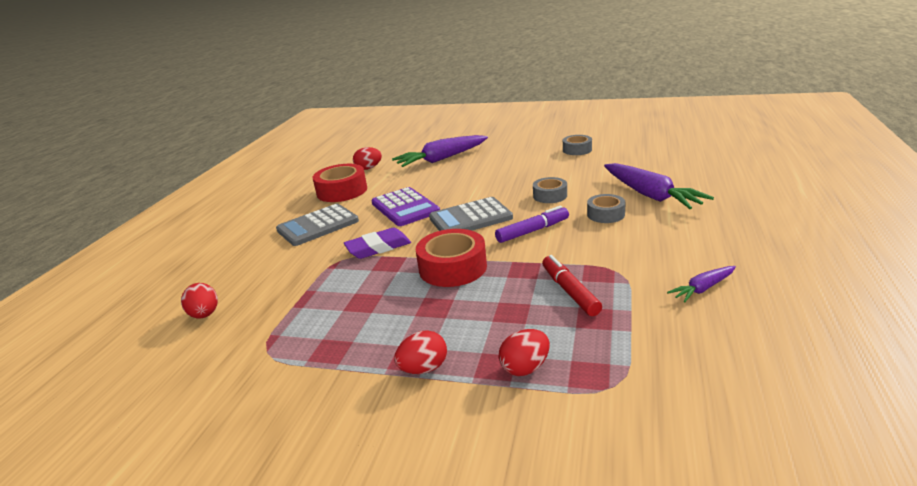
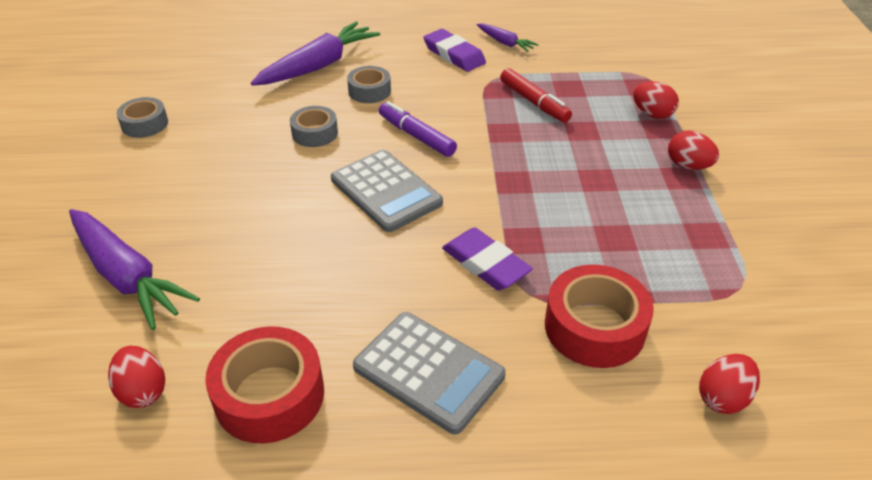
camera: 110 degrees left, 15 degrees up
purple calculator [371,187,440,226] -> none
red tape [416,229,487,287] -> red tape moved to [545,265,654,368]
red marker [542,255,602,316] -> red marker turned 90 degrees counterclockwise [500,68,572,123]
none -> purple eraser [424,29,486,72]

